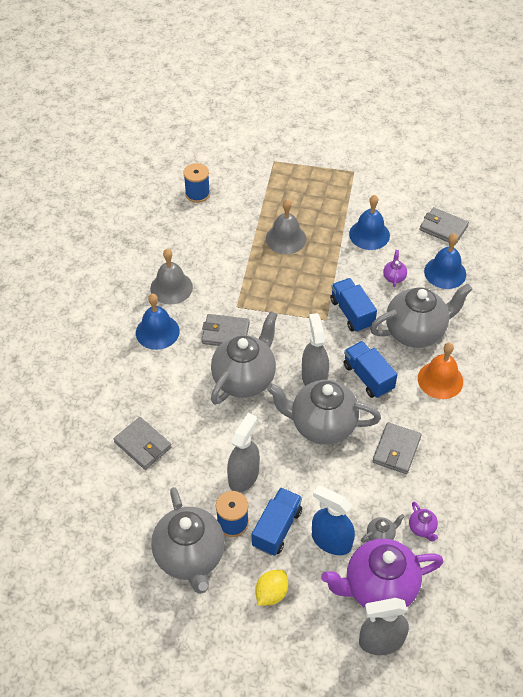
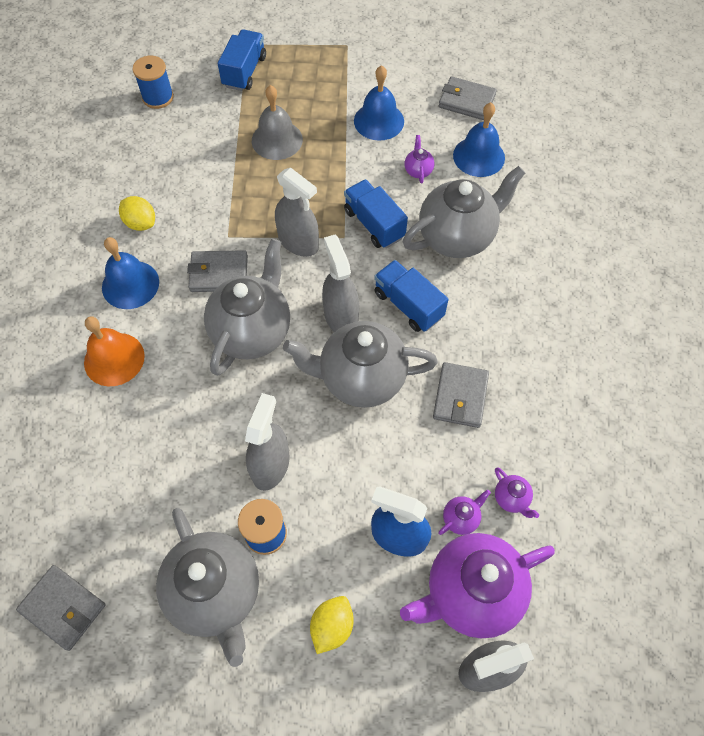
camera: 10 degrees left, 10 degrees up
grey wallet [114,417,172,470] -> grey wallet moved to [16,565,106,651]
grey bell [150,249,193,305] -> yellow lemon [119,196,155,231]
blue truck [252,487,302,556] -> blue truck moved to [218,29,266,91]
grey teapot [361,514,405,543] -> purple teapot [438,490,491,535]
orange bell [418,343,463,399] -> orange bell moved to [84,316,145,386]
none -> grey spray bottle [275,168,319,257]

